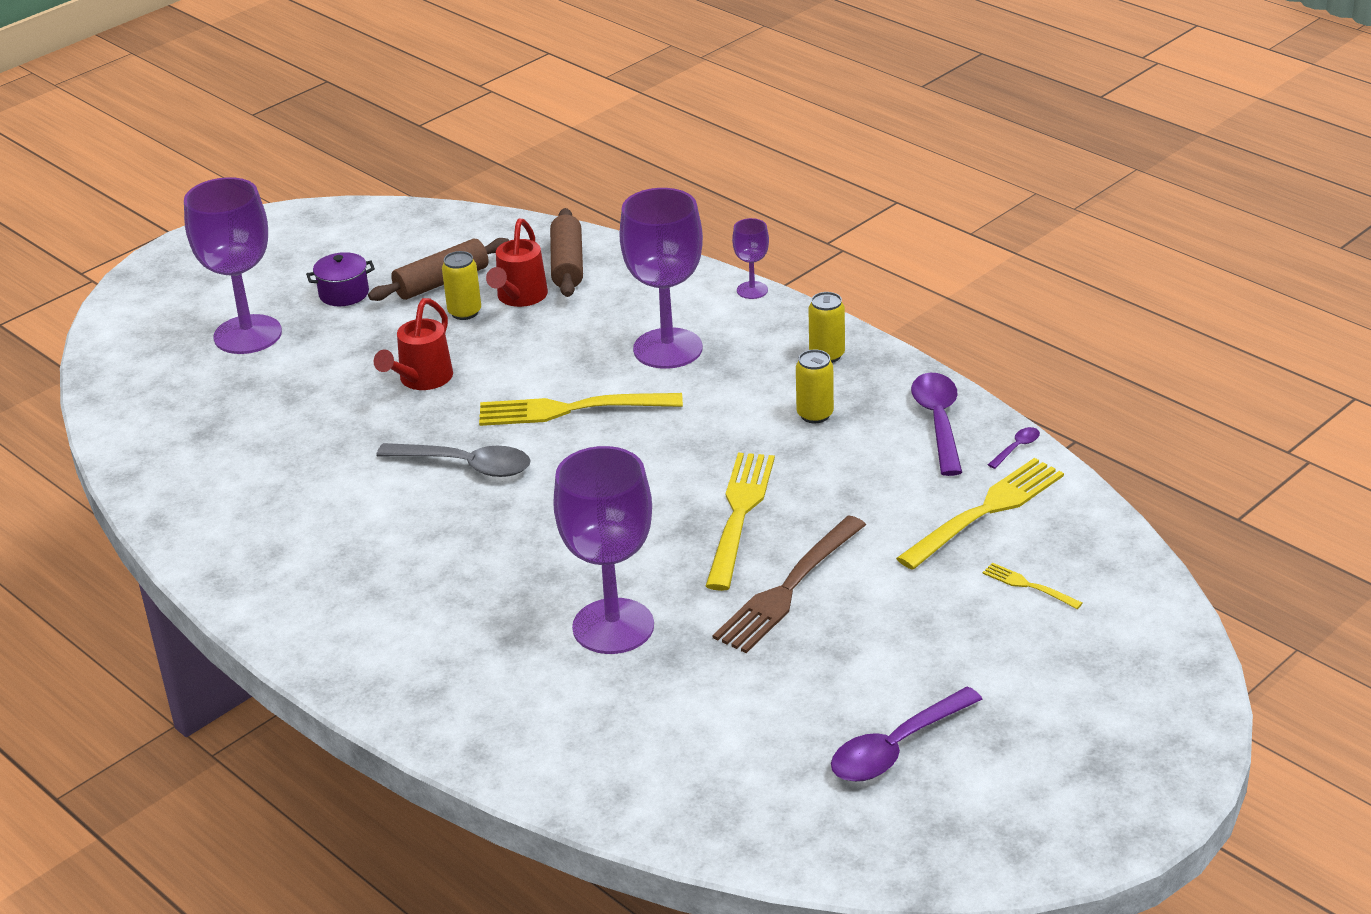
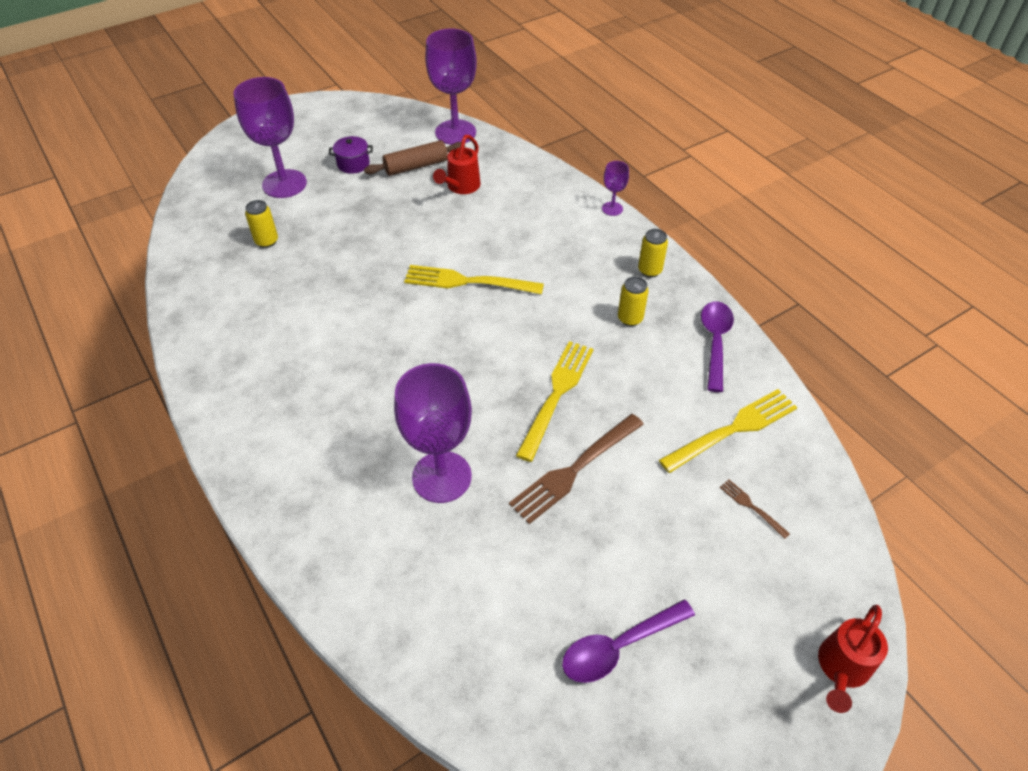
camera: 10 degrees right, 15 degrees up
red watering can [374,298,453,390] -> red watering can moved to [818,605,888,713]
grey spoon [376,443,531,477] -> none
yellow can [442,251,481,320] -> yellow can moved to [245,200,278,248]
brown rolling pin [550,208,583,297] -> none
purple goblet [619,188,703,369] -> purple goblet moved to [425,28,477,145]
yellow fork [982,563,1082,609] -> brown fork [720,479,790,539]
purple spoon [988,427,1040,469] -> none

